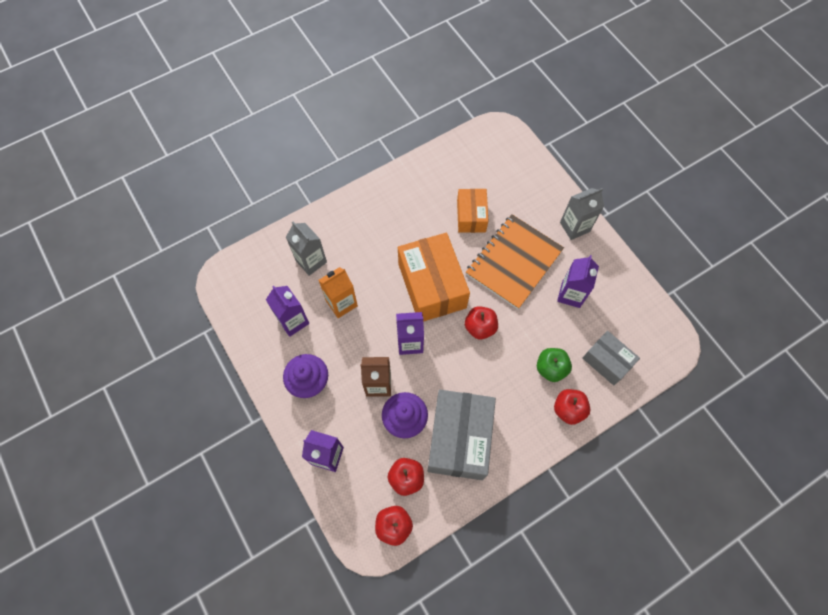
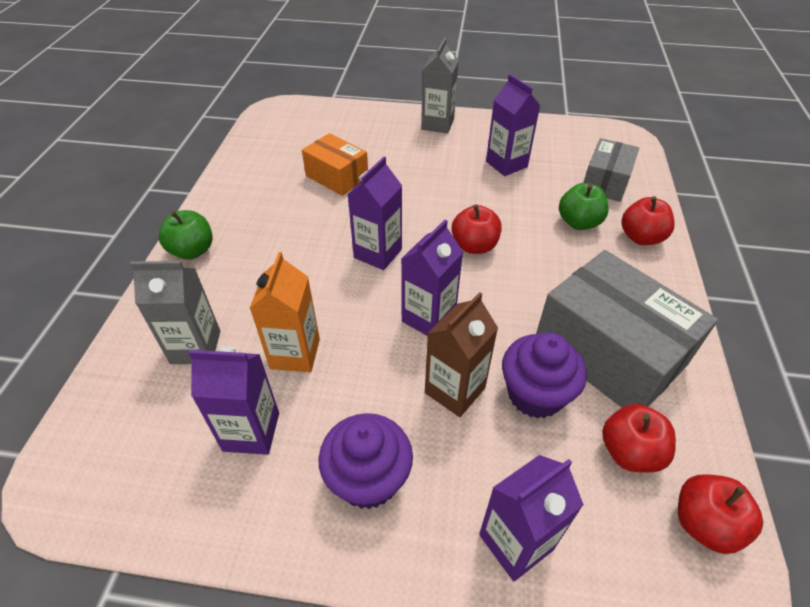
camera: 50 degrees left, 20 degrees down
orange box [398,233,470,322] -> purple carton [347,156,402,270]
orange notebook [466,214,564,309] -> none
grey box [582,331,640,385] -> grey box turned 60 degrees counterclockwise [583,138,639,202]
none -> green apple [159,210,213,260]

